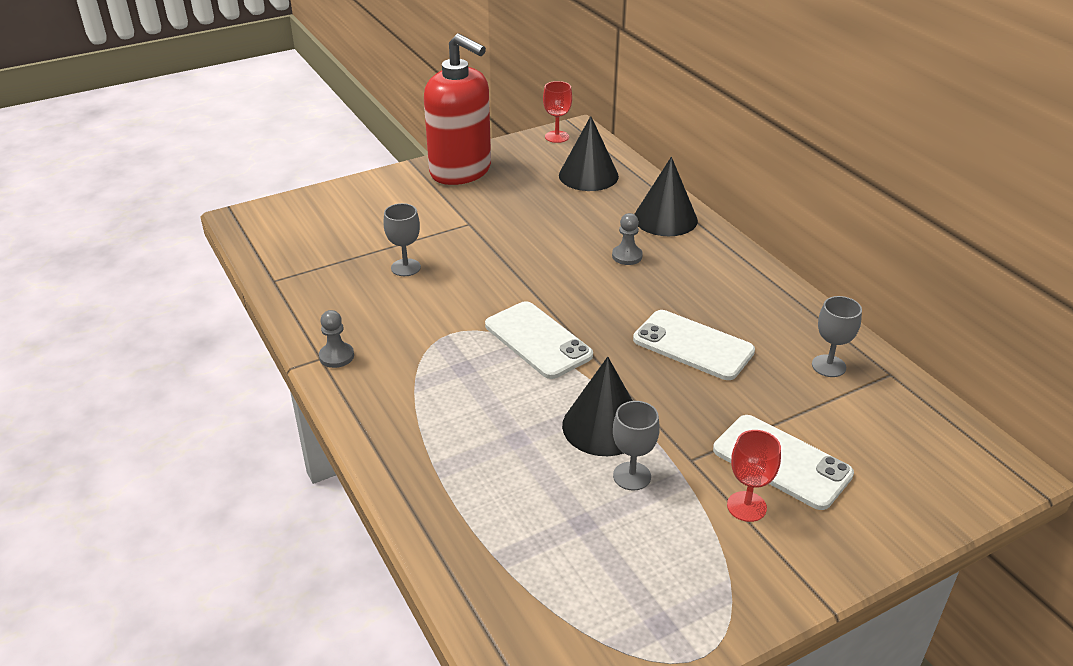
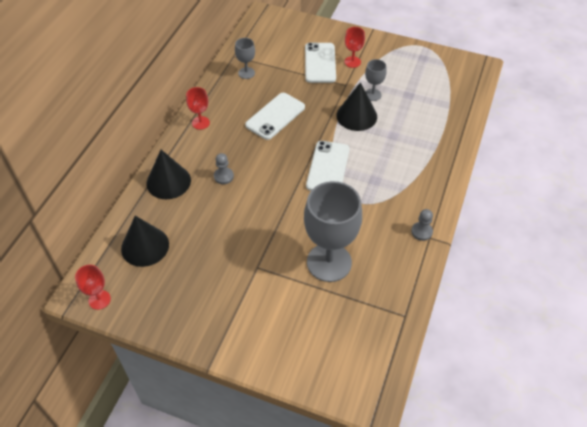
camera: 130 degrees left, 15 degrees up
grey goblet [384,203,421,276] -> grey goblet [304,181,362,282], size x2.14
red soap dispenser [424,34,491,185] -> none
white phone [633,310,755,380] -> white phone turned 45 degrees clockwise [245,93,305,140]
none -> red goblet [186,87,210,130]

